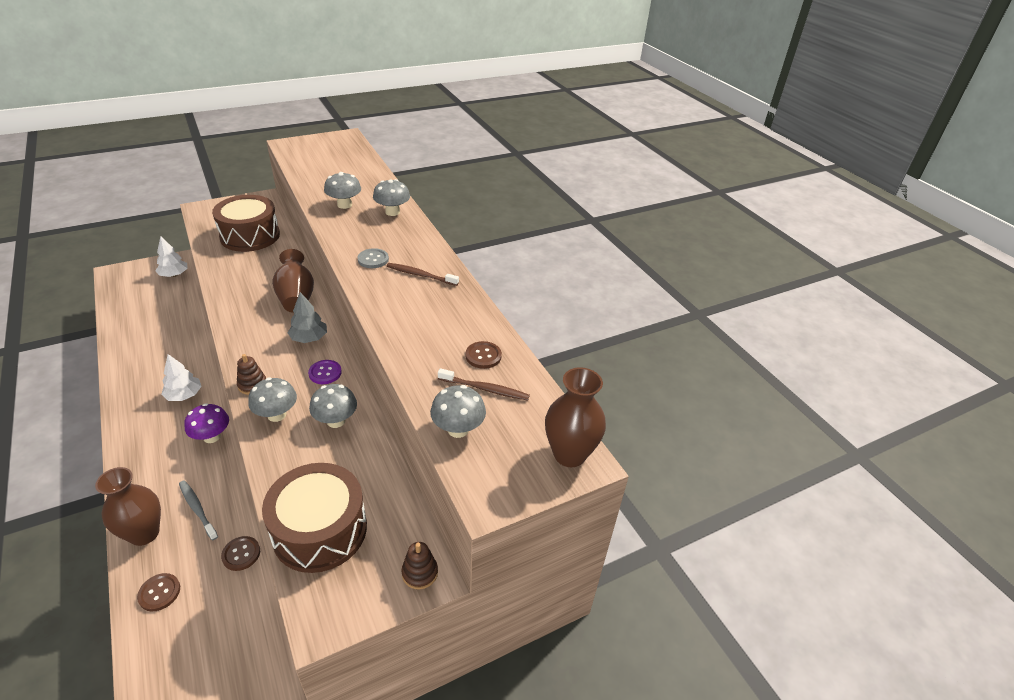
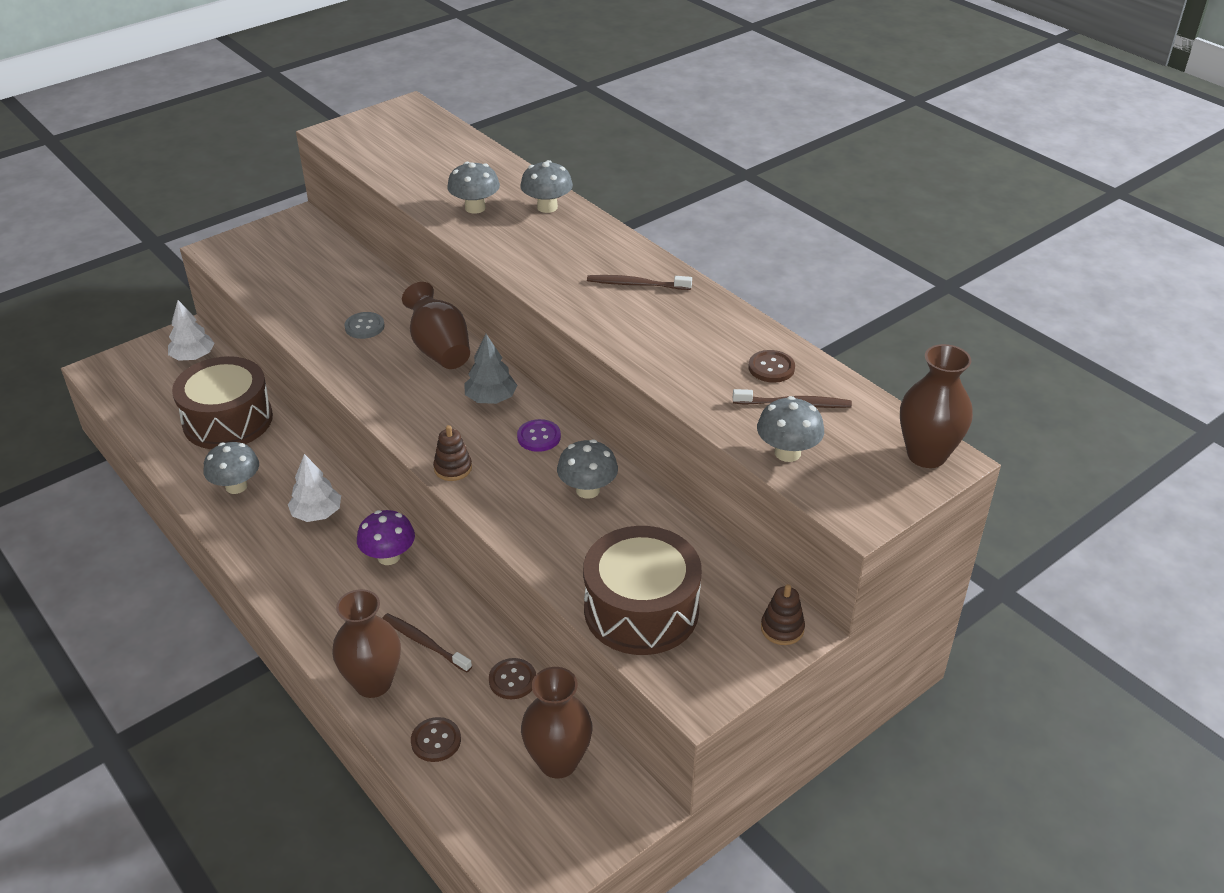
camera: 10 degrees left, 0 degrees up
grey toothbrush [179,480,218,541] -> brown toothbrush [382,613,472,673]
brown drum [212,195,280,252] -> brown drum moved to [172,356,273,449]
grey mushroom [248,378,297,422] -> grey mushroom moved to [204,442,259,494]
grey button [357,248,389,268] -> grey button moved to [344,312,385,339]
none -> brown vase [521,667,593,779]

